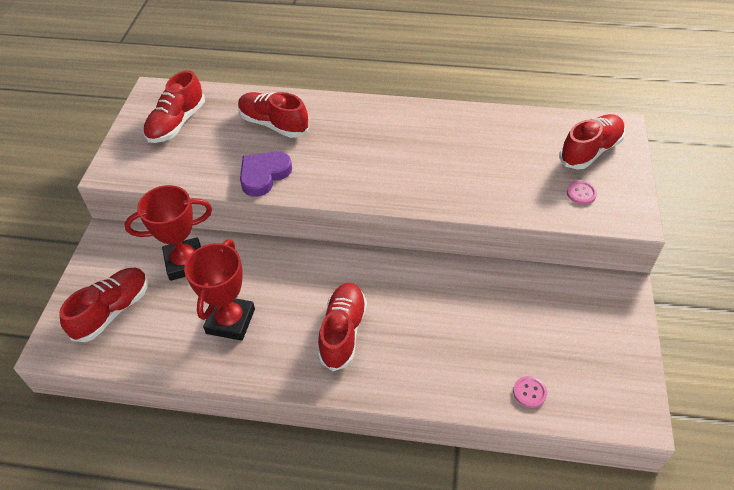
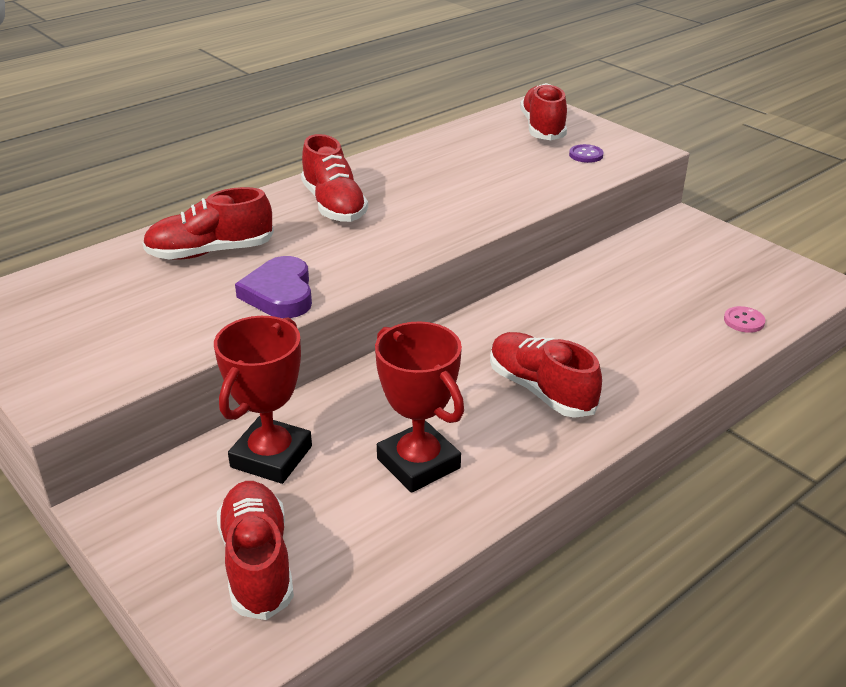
camera: 50 degrees left, 15 degrees down
red shoe [143,70,205,143] -> red shoe moved to [301,134,368,222]
pink button [567,181,597,204] -> purple button [569,144,604,163]

